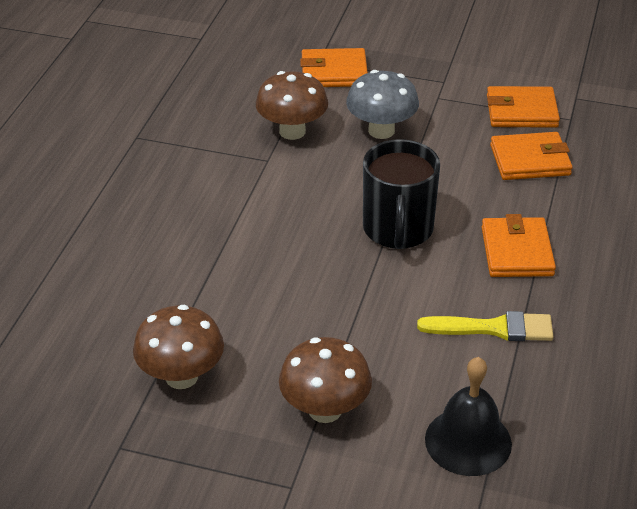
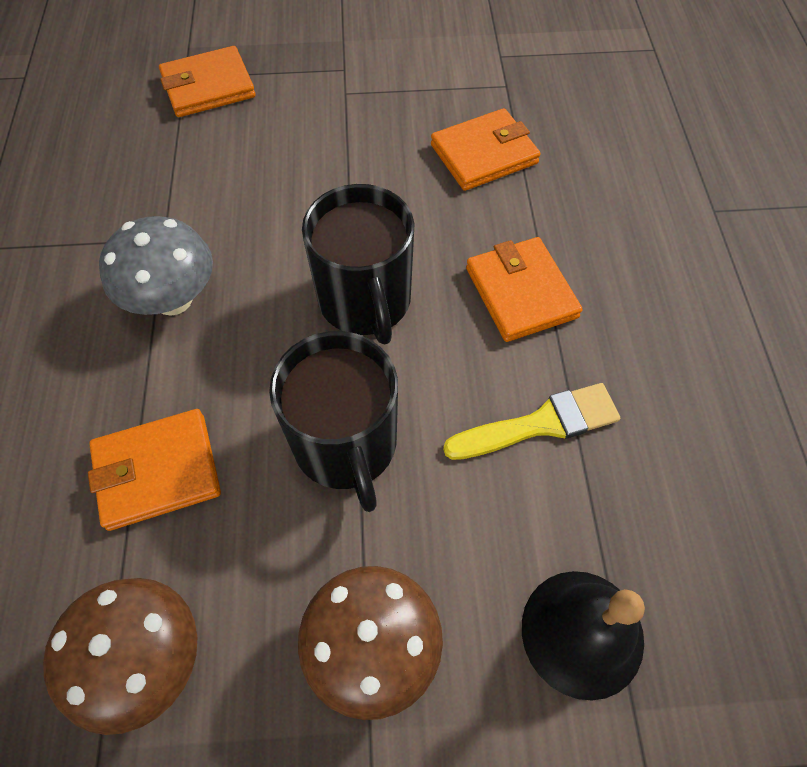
camera: 20 degrees left, 20 degrees up
brown mushroom [256,71,328,140] -> none
grey mushroom [346,70,419,139] -> grey mushroom moved to [99,216,213,316]
orange wallet [487,86,560,128] -> orange wallet moved to [88,409,221,531]
none -> black mug [269,331,398,512]

